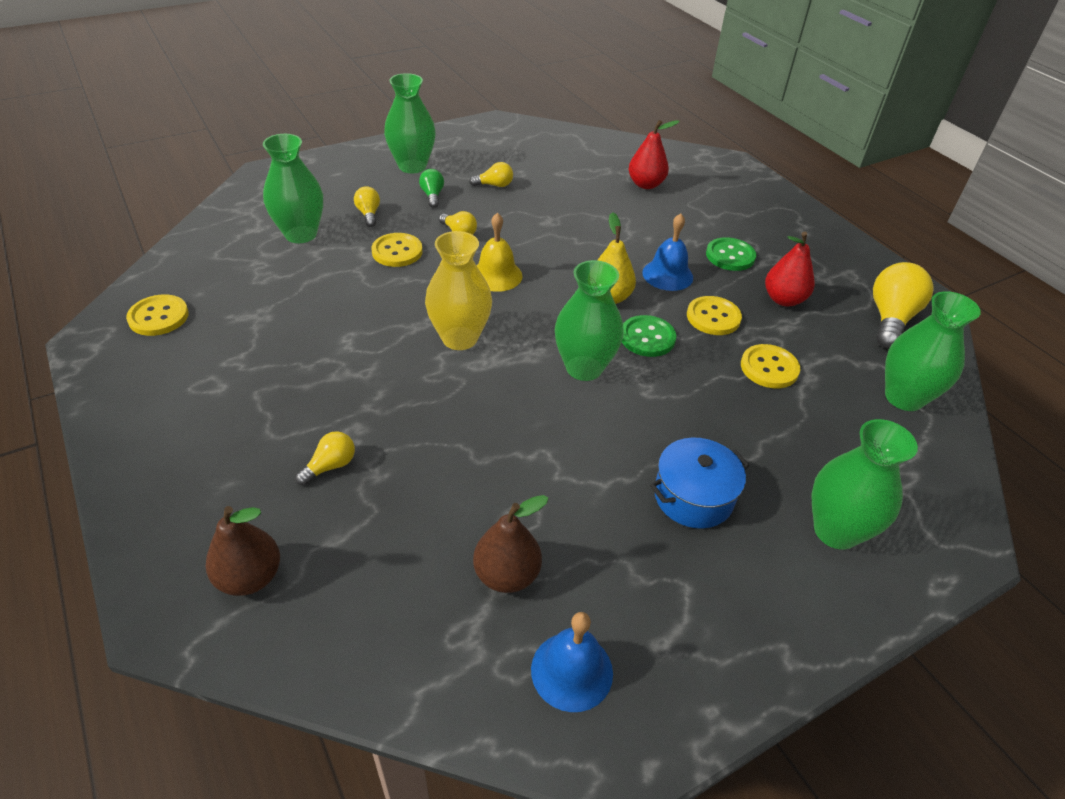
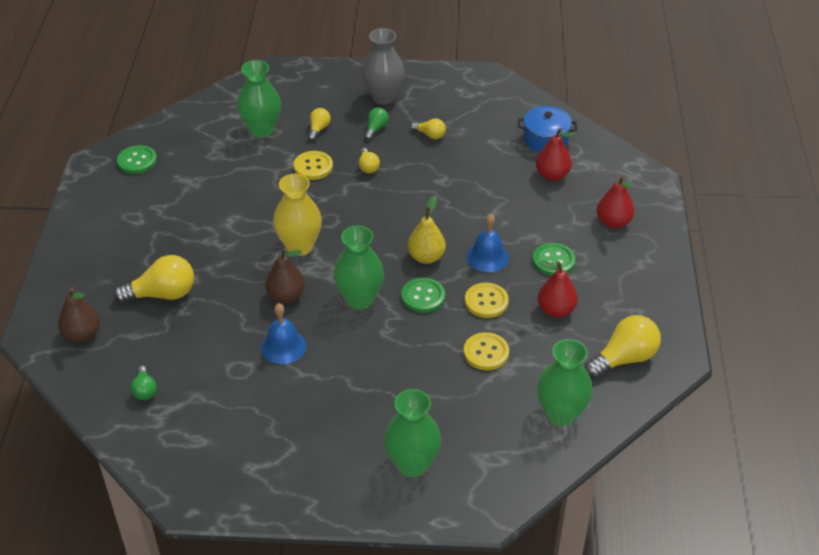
camera: 35 degrees right, 0 degrees up
yellow button [126,294,189,336] -> green button [117,145,157,174]
yellow light bulb [295,431,355,486] -> yellow light bulb [114,255,194,303], size x1.89
green vase [384,73,436,173] -> grey vase [362,28,405,105]
brown pear [473,495,548,593] -> brown pear moved to [265,248,305,303]
yellow bell [477,212,523,292] -> none
blue bell [531,612,613,712] -> blue bell moved to [261,303,306,364]
blue pot [650,437,750,529] -> blue pot moved to [518,106,577,152]
none -> green light bulb [131,366,157,400]
none -> red pear [597,176,634,228]

